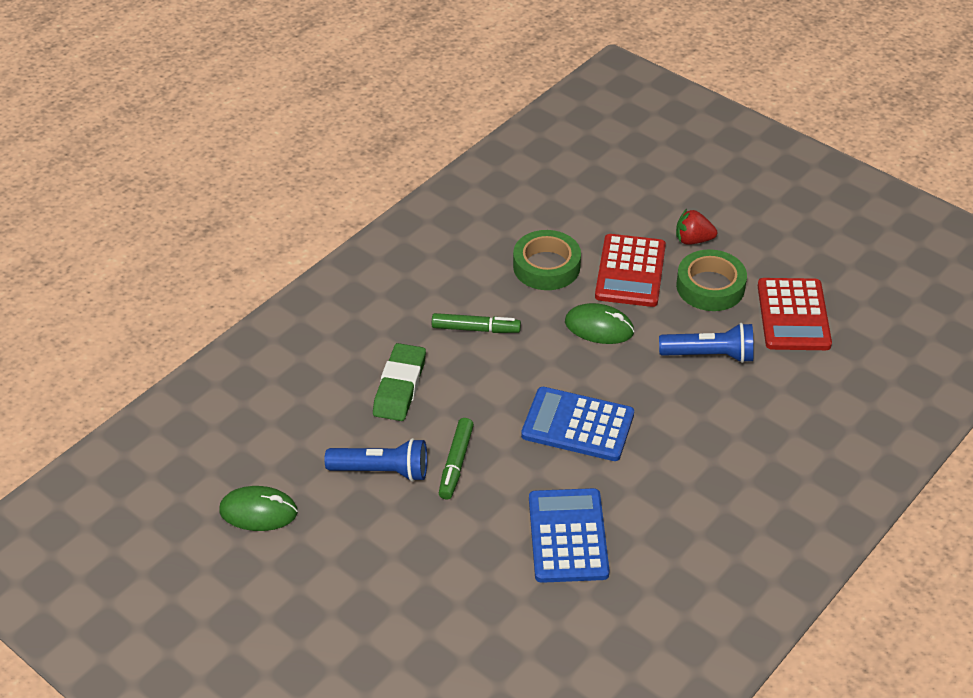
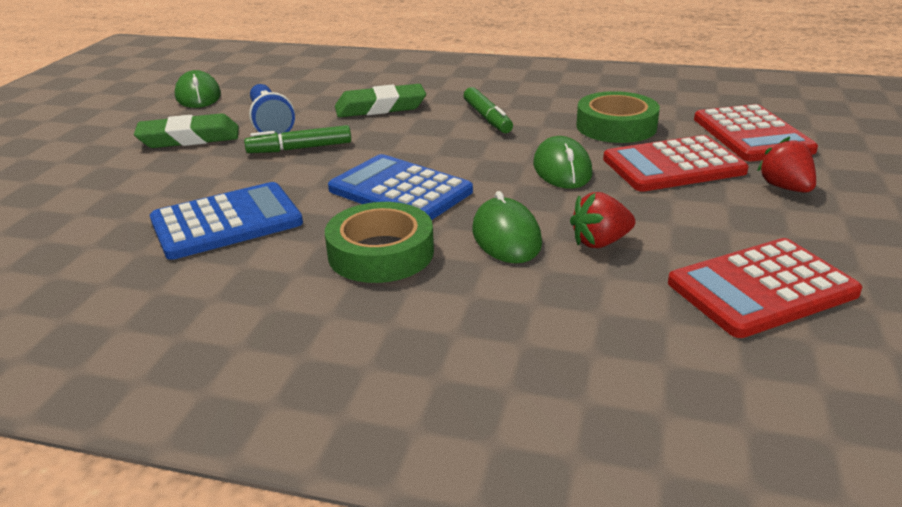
camera: 65 degrees right, 15 degrees down
blue calculator [521,387,634,461] -> blue calculator turned 45 degrees counterclockwise [328,154,473,220]
blue flashlight [659,323,754,363] -> red strawberry [570,192,635,248]
green tape [676,249,747,311] -> green tape moved to [325,202,434,283]
none -> green eraser [134,113,239,148]
none -> green mouse [473,191,542,263]
none -> red calculator [694,104,818,161]

